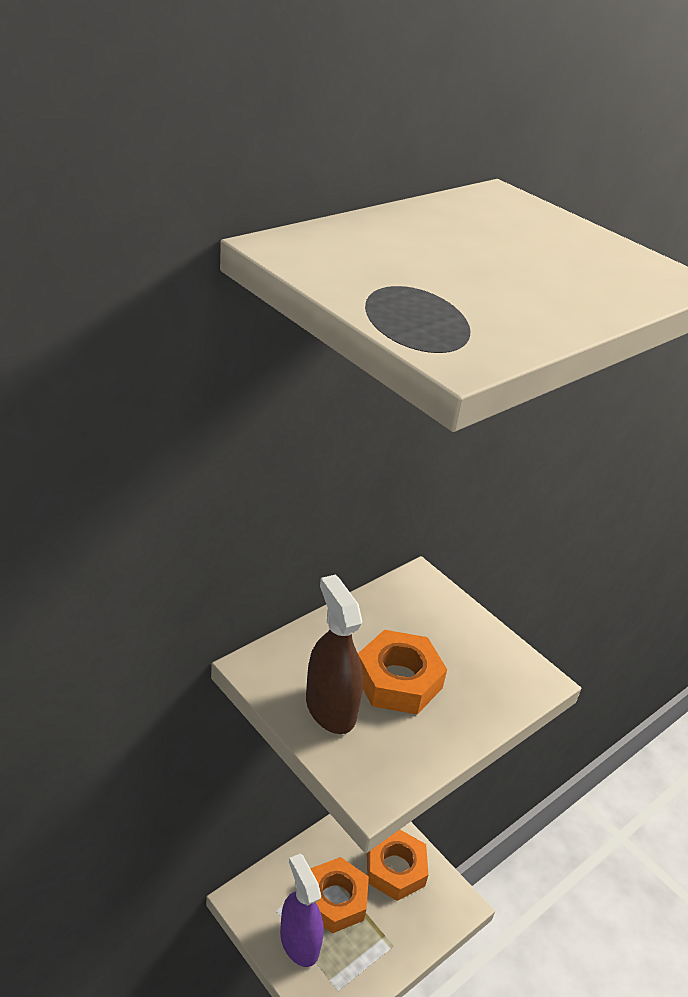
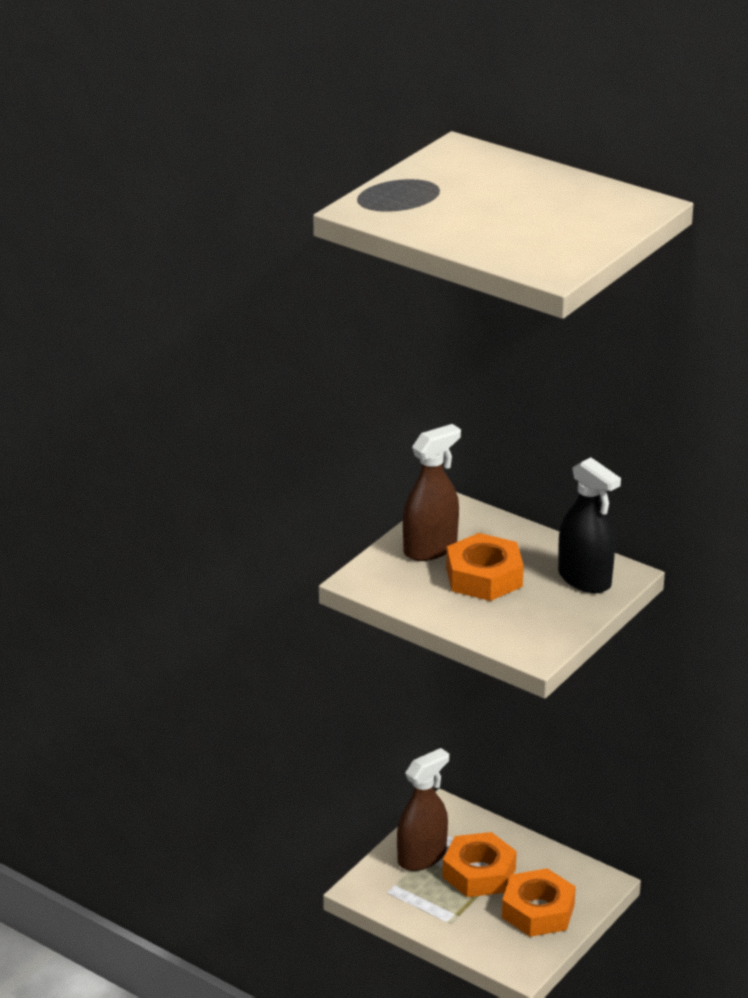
camera: 80 degrees right, 5 degrees down
purple spray bottle [280,853,324,967] -> brown spray bottle [397,748,449,871]
none -> black spray bottle [558,458,621,593]

